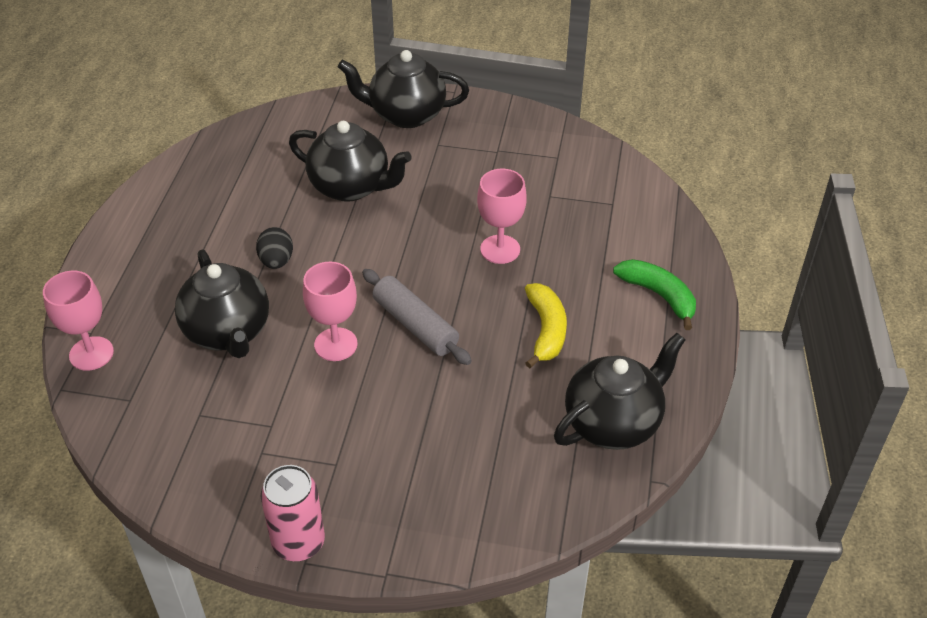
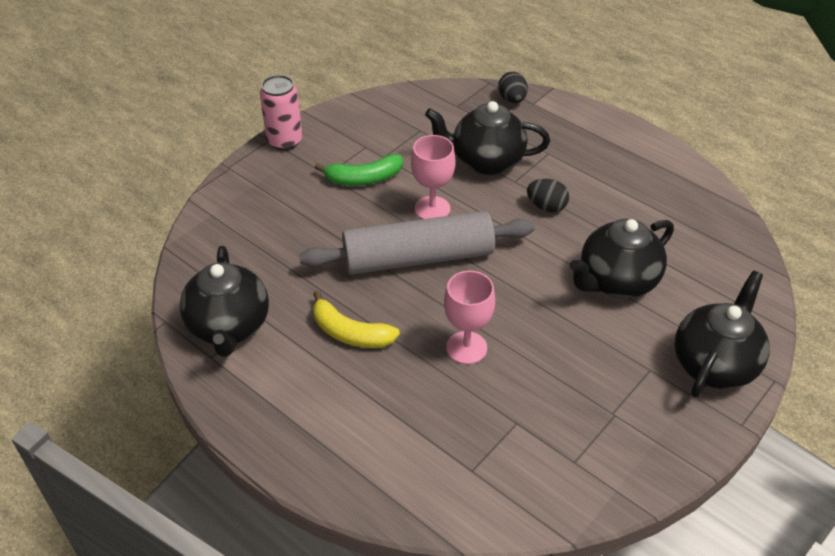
camera: 120 degrees right, 0 degrees up
pink goblet [43,271,114,371] -> black egg [498,72,528,103]
grey rolling pin [362,269,472,365] -> grey rolling pin [299,211,535,275], size x1.62
green banana [613,259,696,330] -> green banana moved to [315,154,403,186]

